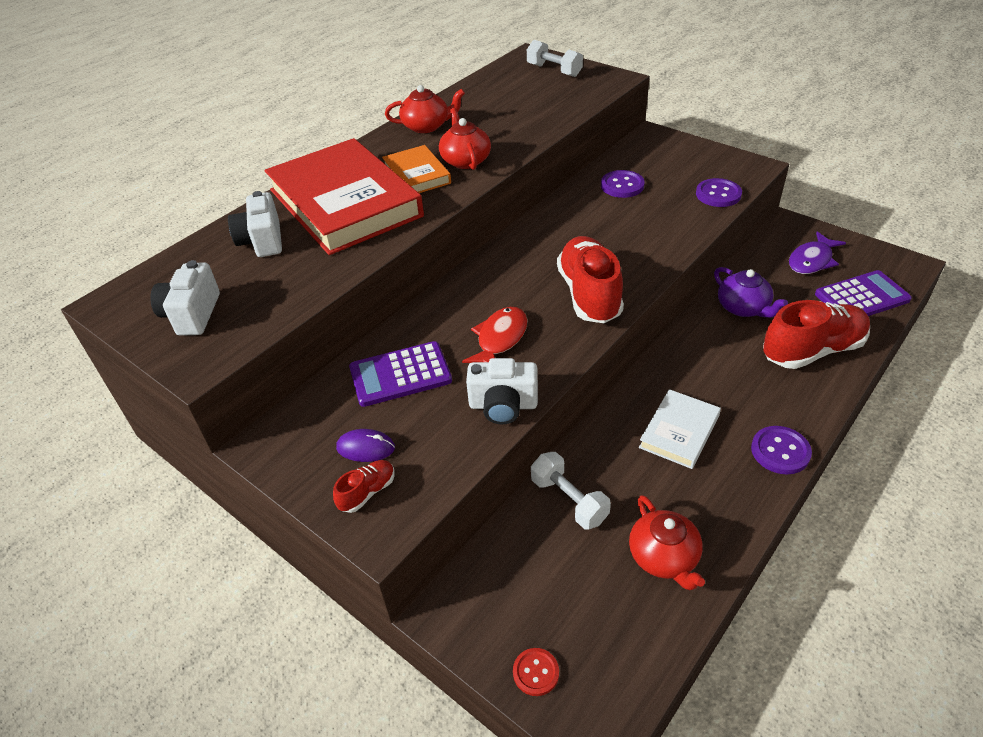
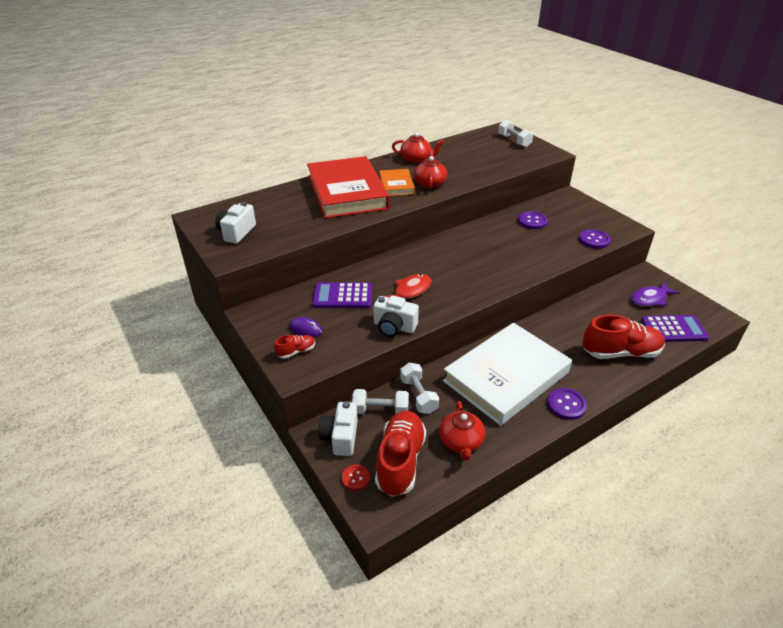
camera: 15 degrees right, 5 degrees down
white camera [228,191,282,257] -> white camera moved to [319,401,358,456]
red shoe [557,236,624,323] -> red shoe moved to [375,411,426,497]
white book [639,389,721,469] -> white book [443,323,572,426], size x2.08
purple teapot [714,267,788,318] -> none
none -> white dumbbell [352,389,409,414]

